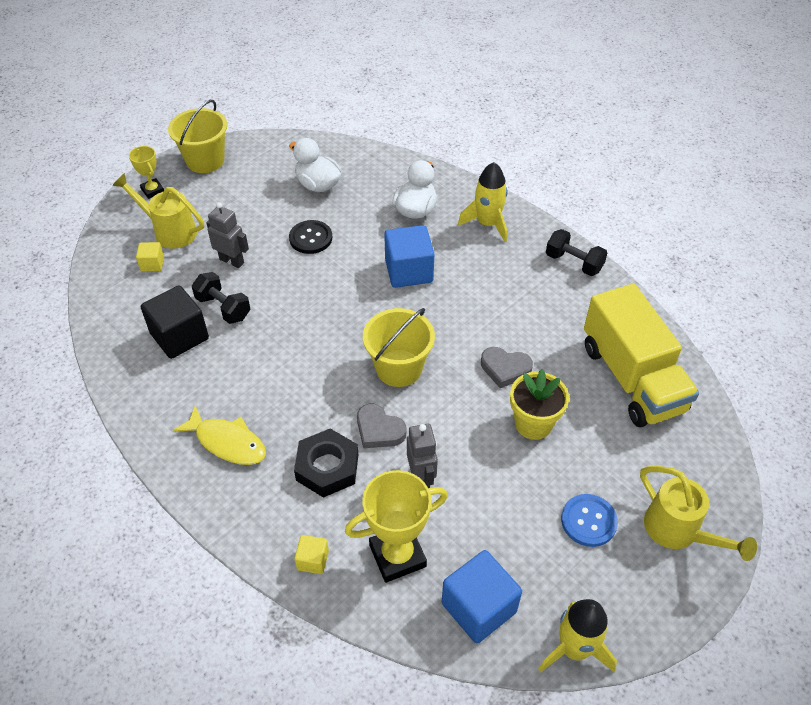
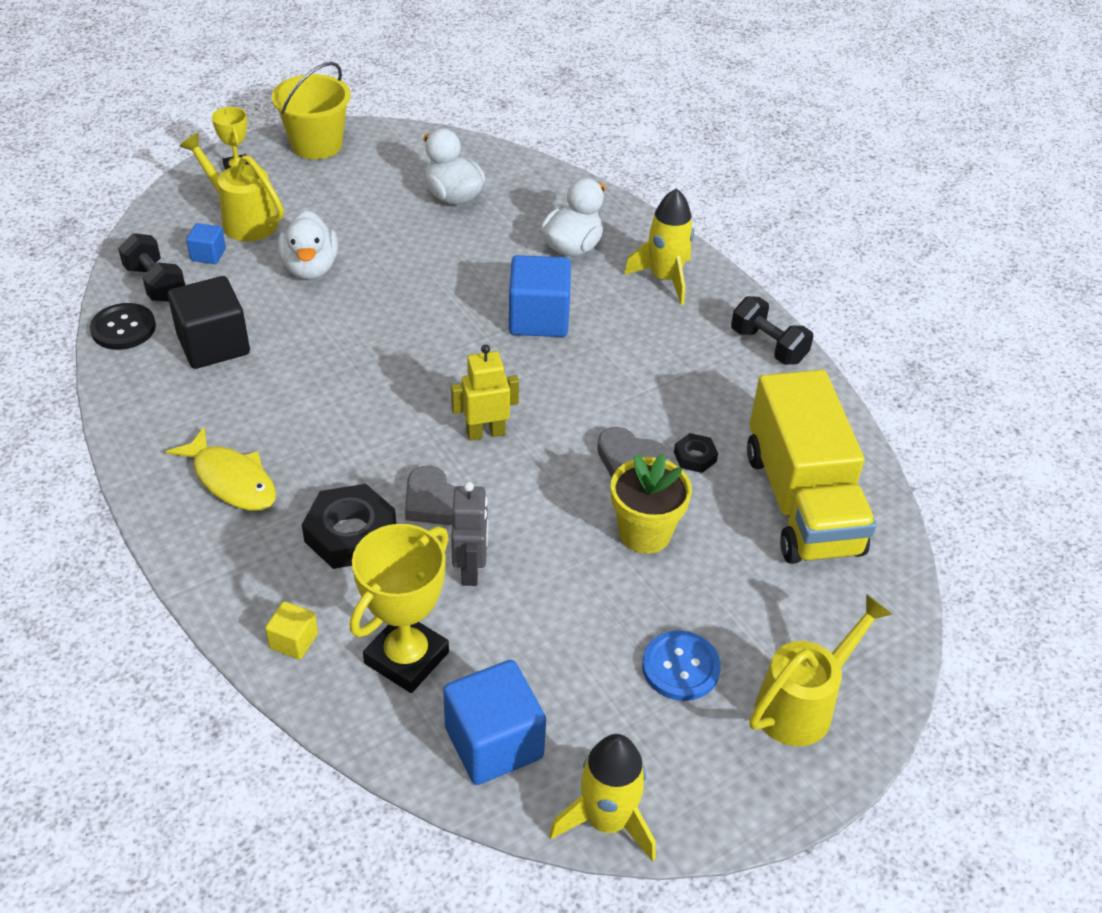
camera: 10 degrees right, 5 degrees down
yellow cube [136,242,164,271] -> blue cube [186,223,226,264]
black dumbbell [192,272,250,324] -> black dumbbell moved to [118,233,185,302]
grey robot [206,202,249,268] -> white duck [278,210,338,279]
black button [289,220,332,254] -> black button moved to [90,303,156,350]
yellow trophy [345,470,448,583] -> yellow trophy turned 45 degrees counterclockwise [350,524,449,693]
yellow bucket [363,308,435,387] -> yellow robot [451,344,519,441]
yellow watering can [640,466,757,561] -> yellow watering can turned 105 degrees counterclockwise [749,594,893,746]
none -> black nut [674,433,718,473]

